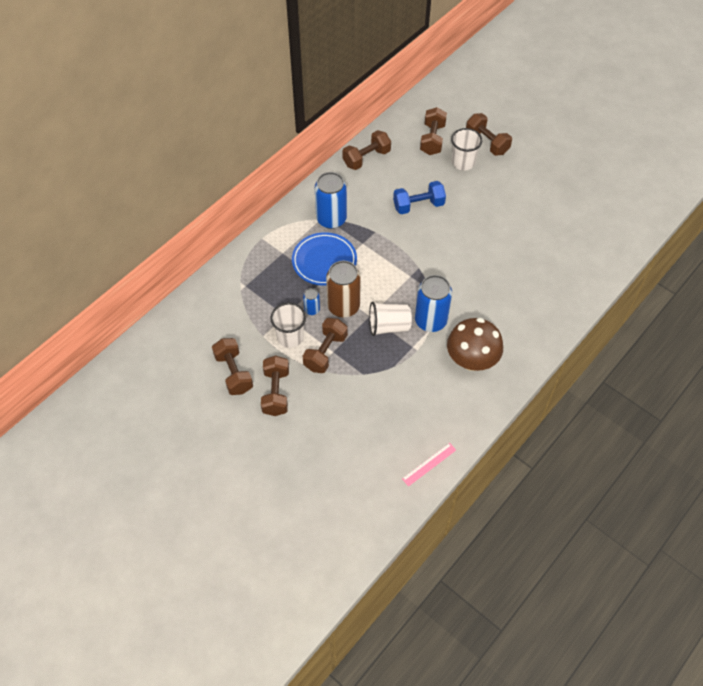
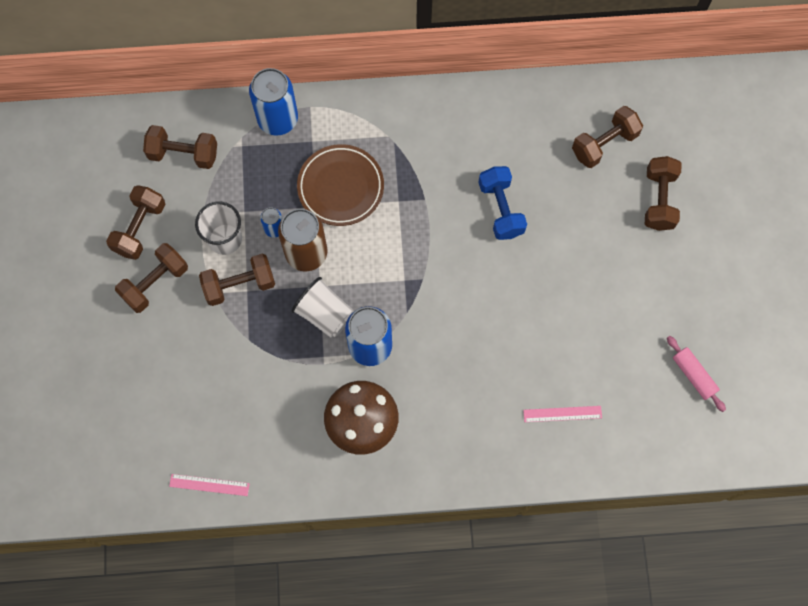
camera: 45 degrees right, 15 degrees up
blue plate [292,232,357,286] -> brown plate [297,144,384,226]
blue can [315,172,347,229] -> blue can moved to [249,68,298,136]
brown dumbbell [343,130,391,170] -> brown dumbbell moved to [143,125,217,169]
blue dumbbell [393,181,446,214] -> blue dumbbell turned 45 degrees clockwise [478,166,527,240]
white cup [451,128,483,170] -> none
none -> pink ruler [523,406,602,422]
none -> pink rolling pin [667,336,726,412]

